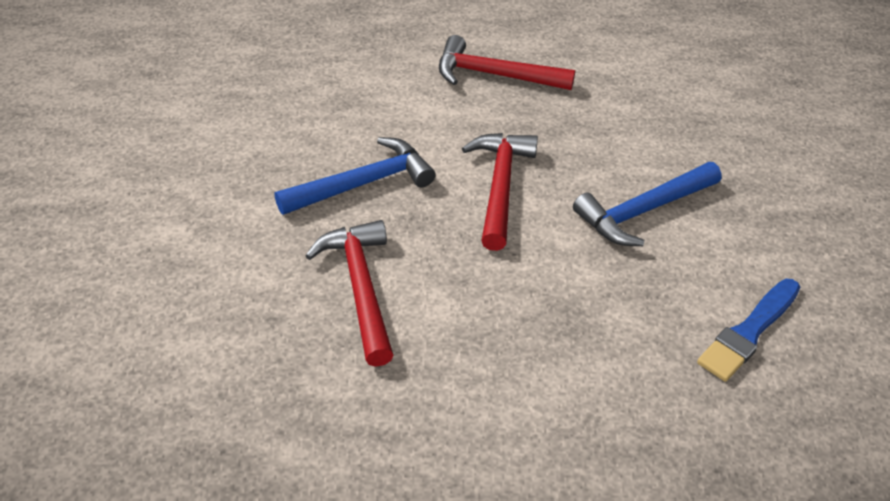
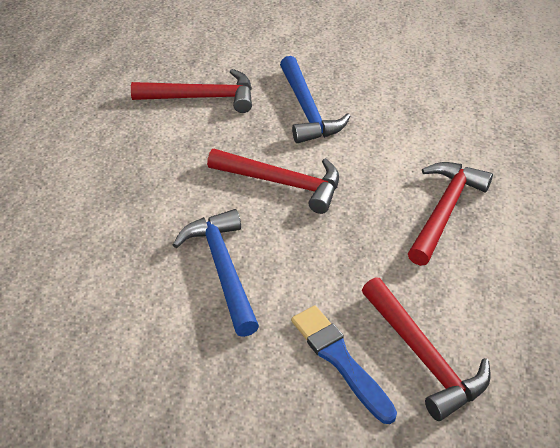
camera: 105 degrees right, 0 degrees up
blue brush [697,279,800,382] -> blue brush moved to [291,305,397,424]
none -> red hammer [362,277,491,421]

